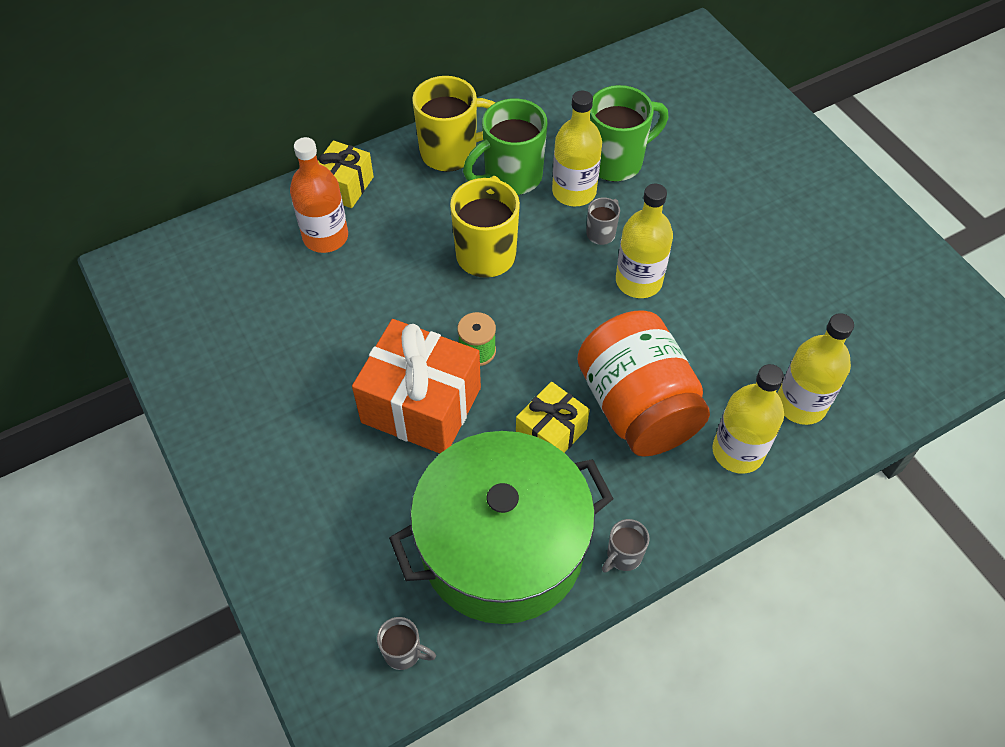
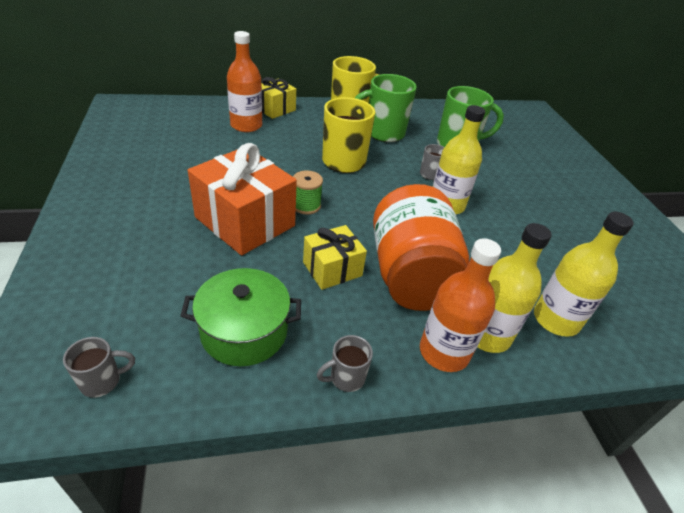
camera: 15 degrees right, 15 degrees down
grey mug [377,617,436,670] -> grey mug turned 60 degrees counterclockwise [63,337,135,397]
green pot [389,431,613,624] -> green pot [180,268,301,366], size x0.56
yellow bottle [552,90,602,206] -> none
none -> orange bottle [420,238,501,372]

